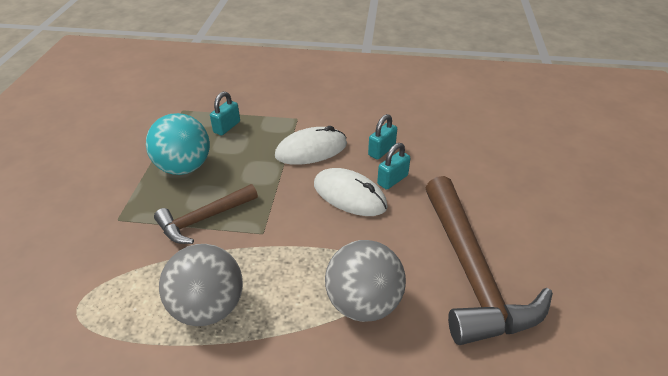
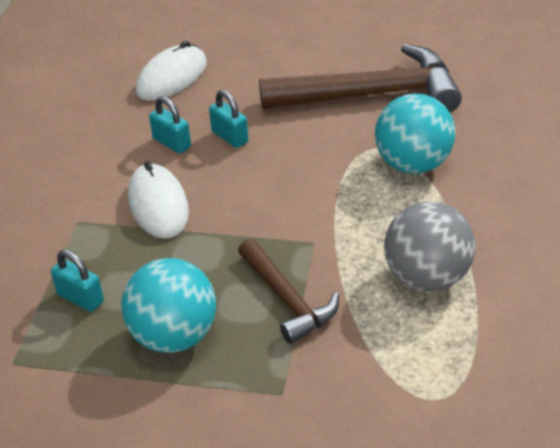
camera: 85 degrees left, 0 degrees up
white mouse [314,168,388,216] -> white mouse moved to [136,41,207,101]
grey ball [325,240,406,322] -> turquoise ball [375,93,455,174]

